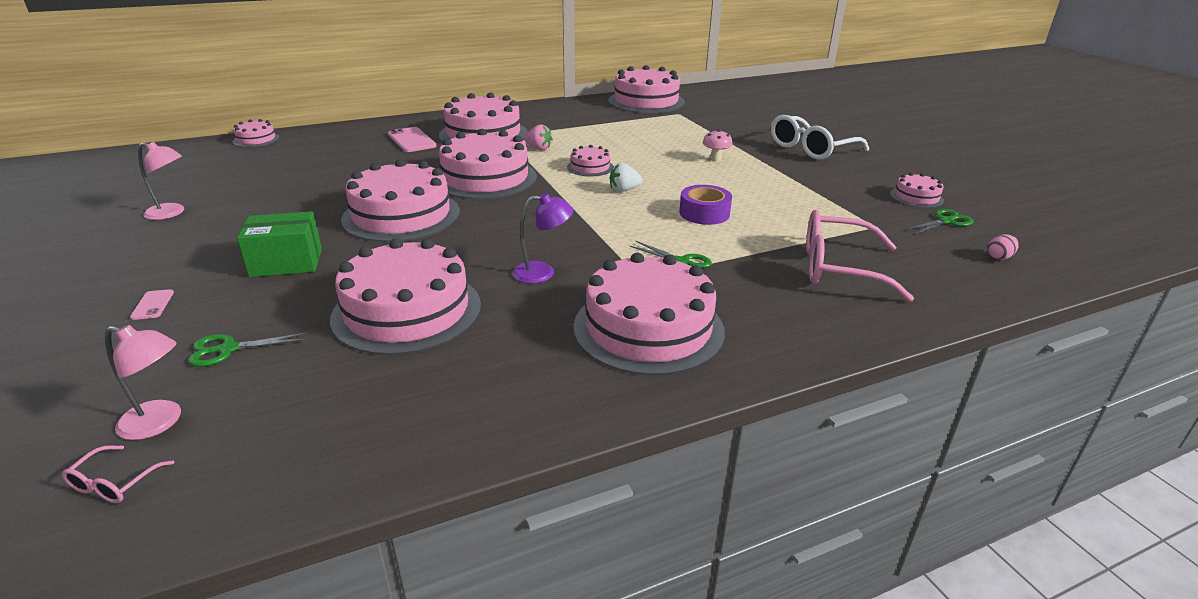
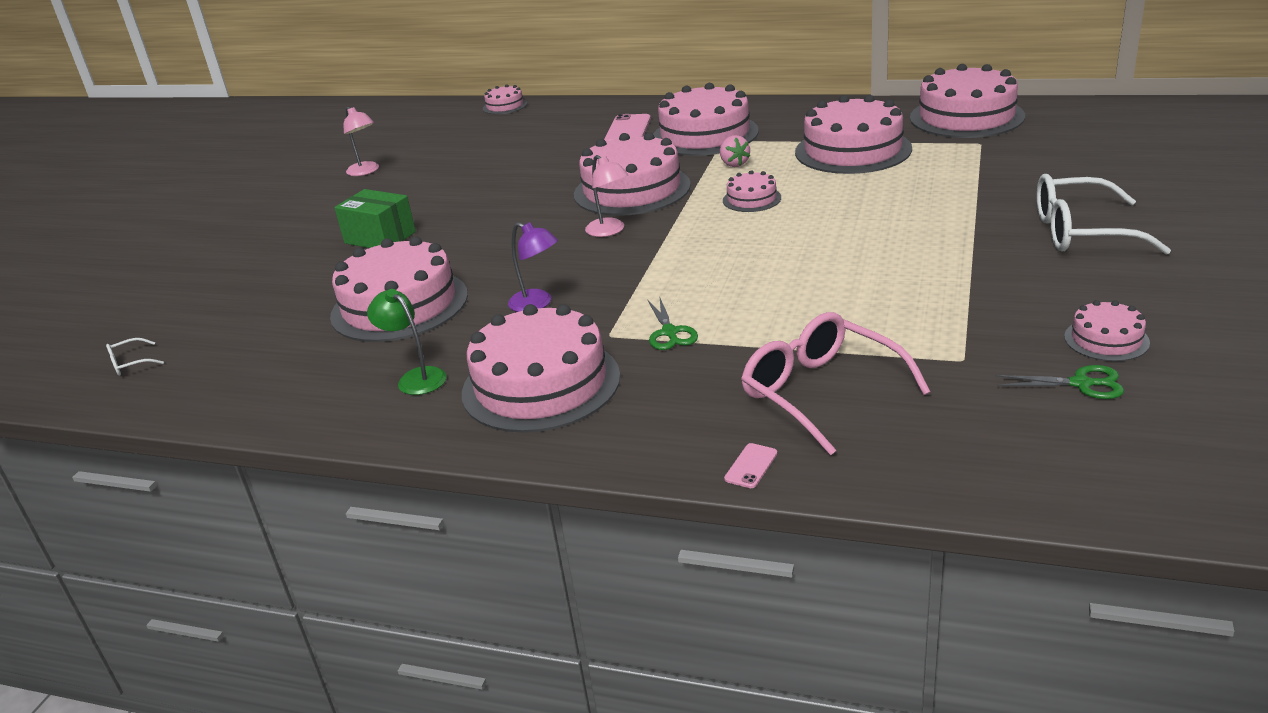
camera: 45 degrees right, 0 degrees up
pink glasses [62,445,174,503] -> white glasses [106,338,164,376]
pink lamp [105,325,181,440] -> pink lamp moved to [585,155,628,237]
pink phone [130,289,174,320] -> pink phone moved to [724,443,777,488]
green scissors [188,333,308,367] -> none
pink cake [341,159,460,242] -> pink cake moved to [795,95,912,174]
white strawberry [610,163,643,192] -> none
purple tape [679,185,732,225] -> none
pink mushroom [702,129,733,162] -> none
pink egg [988,235,1019,260] -> none
none -> green lamp [367,289,446,395]

